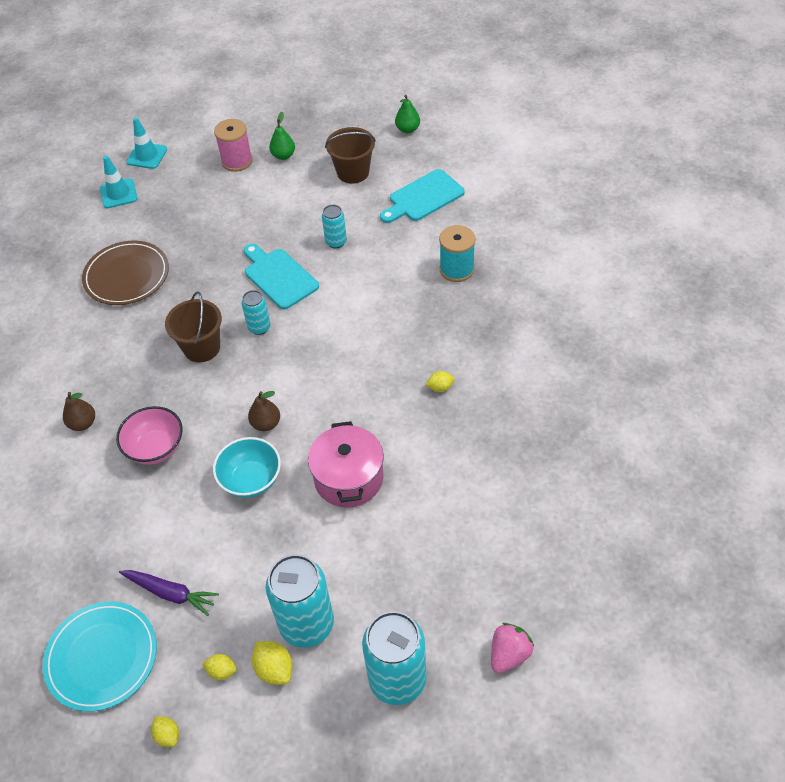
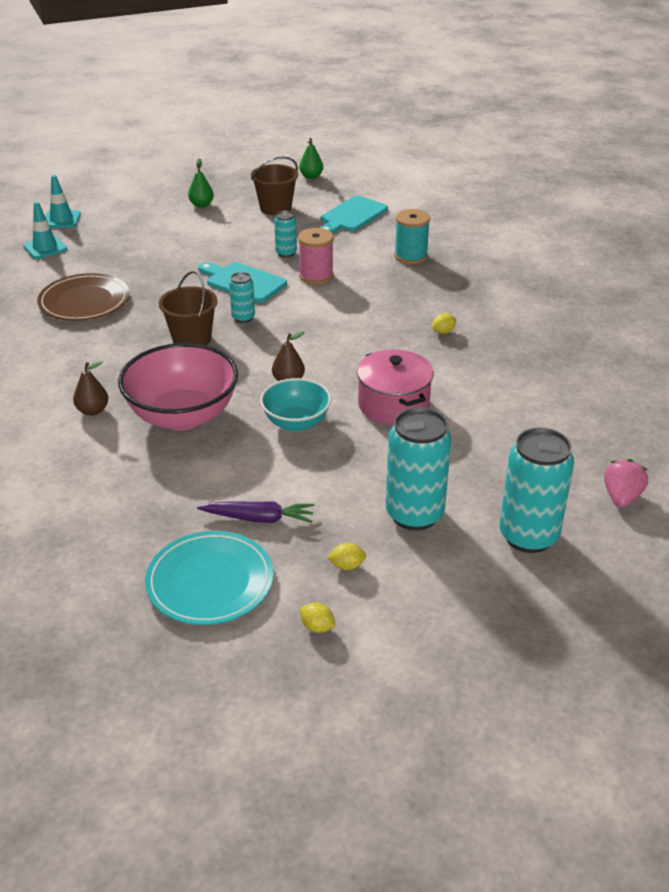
camera: 20 degrees left, 15 degrees down
pink bowl [116,406,183,465] -> pink bowl [118,343,238,430], size x1.67
pink spool [214,119,253,172] -> pink spool moved to [298,228,334,285]
yellow lemon [252,641,293,685] -> none

